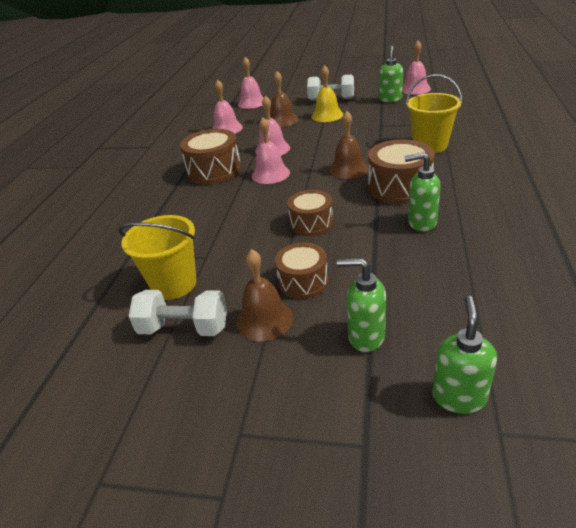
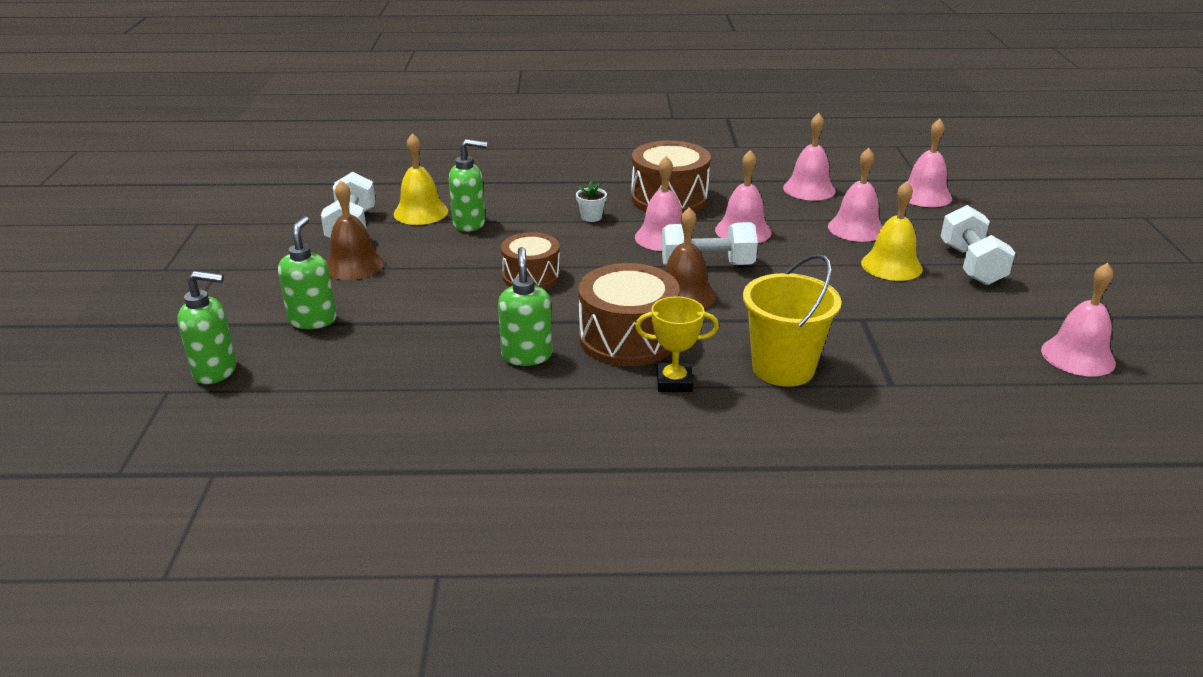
camera: 75 degrees right, 5 degrees down
yellow bucket [118,215,196,300] -> yellow bell [393,133,448,225]
brown bell [270,71,298,127] -> pink bell [828,148,883,242]
brown drum [275,242,329,299] -> none
green soap dispenser [379,45,403,103] -> green soap dispenser moved to [449,139,487,232]
none -> white flower pot [576,181,607,222]
none -> yellow trophy [635,296,719,392]
none -> white dumbbell [662,222,758,266]

